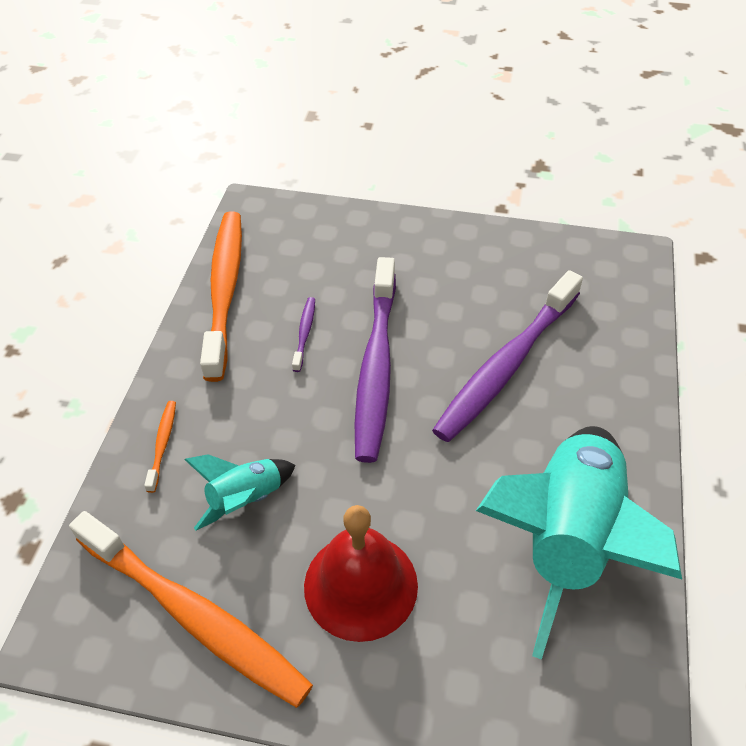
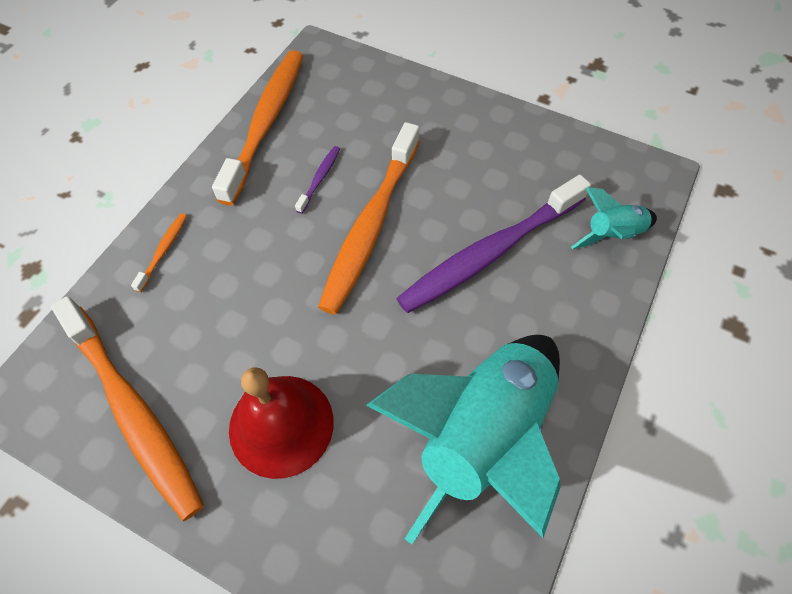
camera: 15 degrees right, 10 degrees up
turquoise rocket [184,454,296,531] -> turquoise rocket moved to [571,187,657,249]
purple toothbrush [355,257,396,463] -> orange toothbrush [318,122,420,315]

